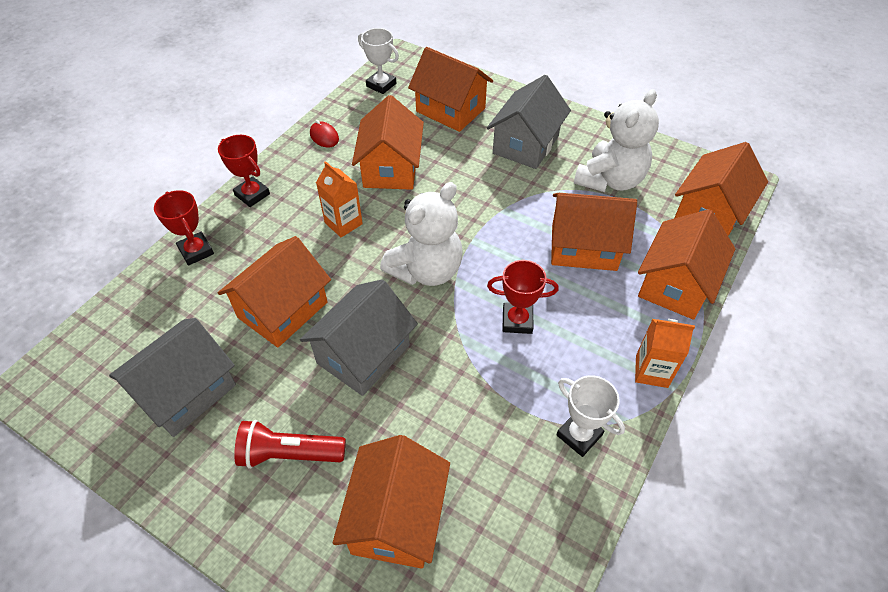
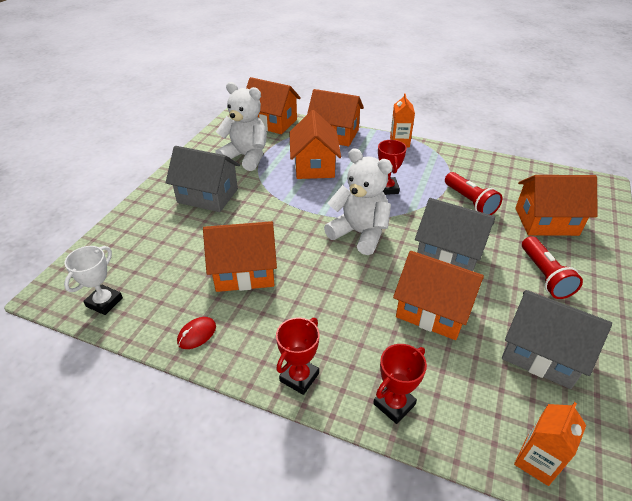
camera: 100 degrees left, 10 degrees down
orange carton [316,161,363,238] -> orange carton moved to [514,402,586,486]
orange house [408,47,493,132] -> none
white trophy [556,375,625,457] -> none
none -> red flashlight [445,172,503,215]

